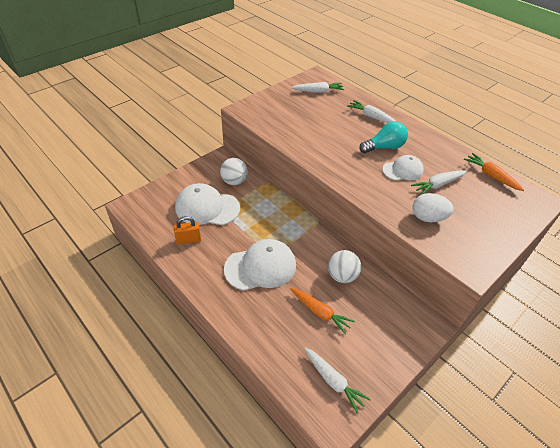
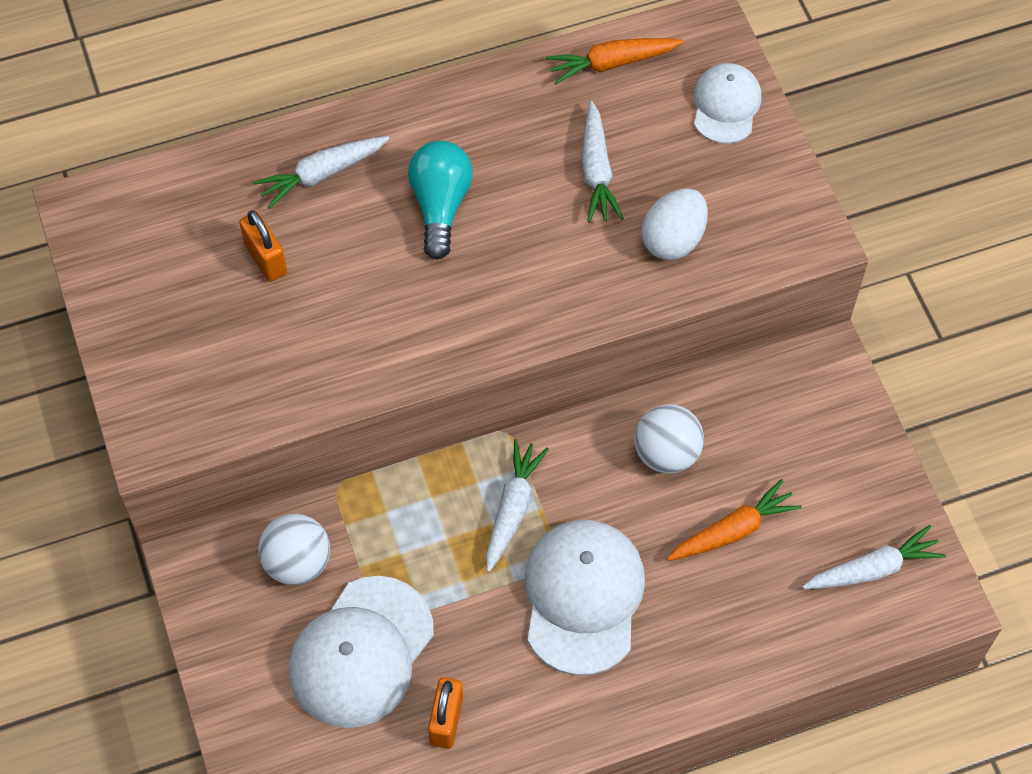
camera: 65 degrees left, 15 degrees up
white carrot [291,82,344,93] -> white carrot moved to [486,439,549,572]
white cap [382,155,424,180] -> white cap moved to [694,63,761,144]
none -> orange padlock [239,210,287,282]

